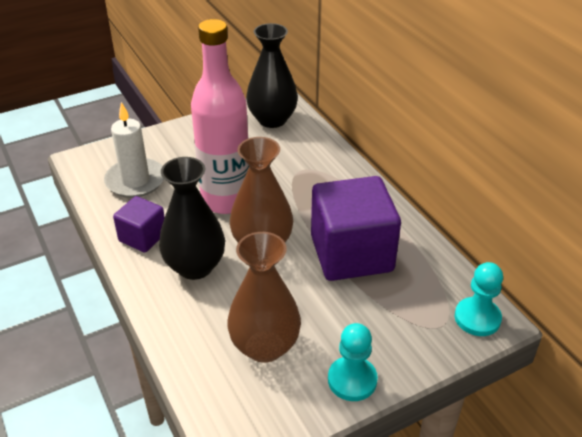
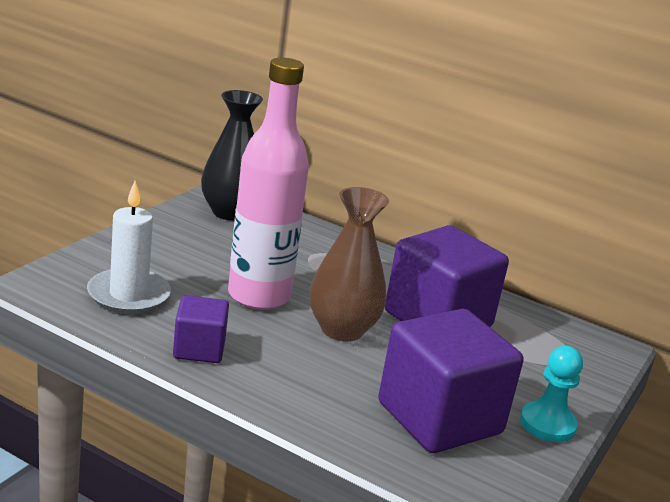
camera: 35 degrees left, 15 degrees down
black vase [159,157,225,280] -> none
brown vase [227,232,301,363] -> purple cube [378,309,523,453]
turquoise pawn [455,262,503,336] -> none

